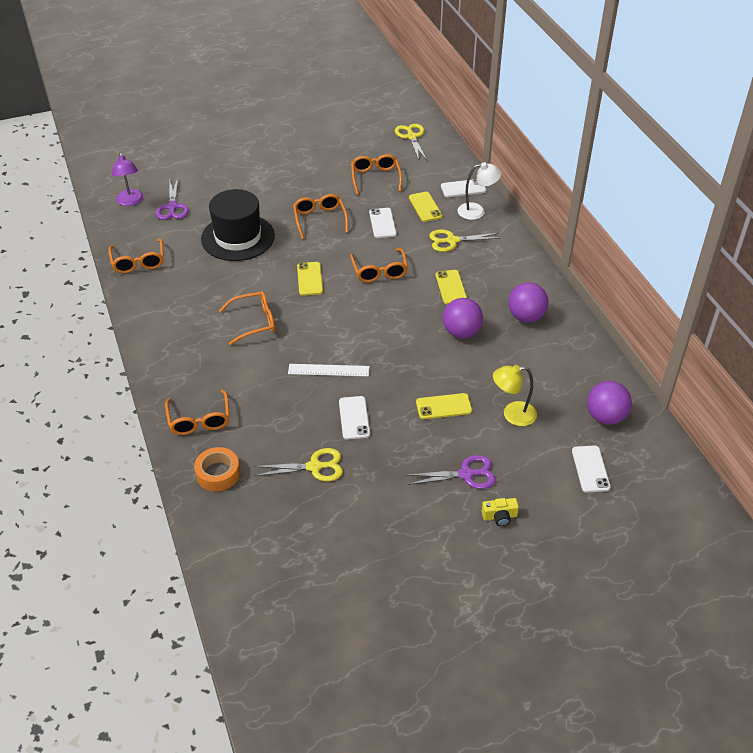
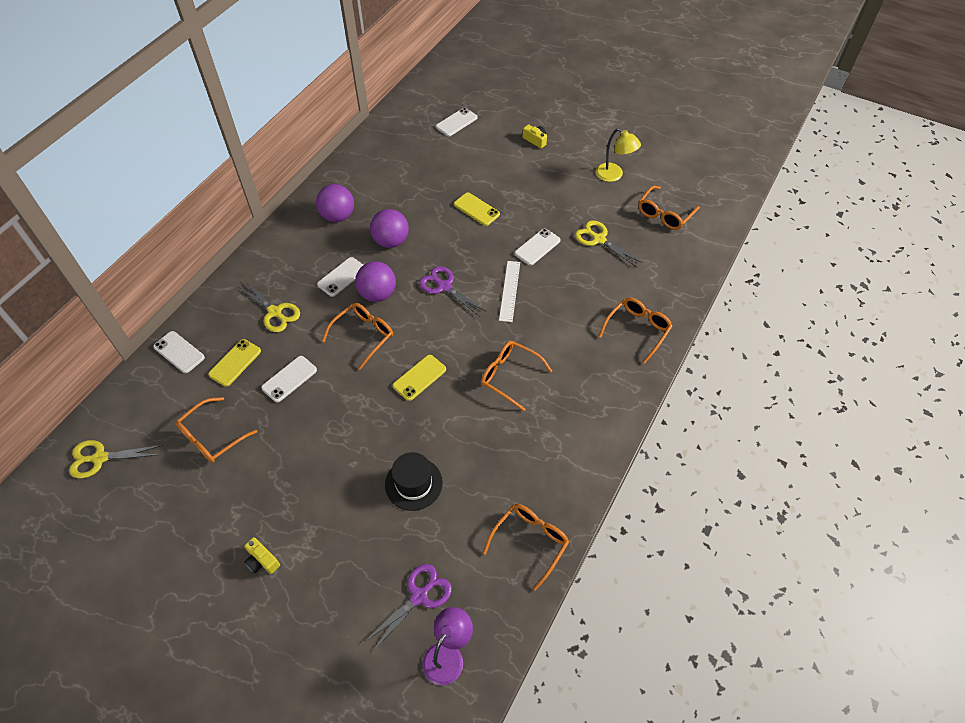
camera: 130 degrees left, 10 degrees up
orange tape [194,447,240,491] -> none
black hat [201,189,275,261] -> black hat [385,452,443,511], size x0.61
white ruler [288,364,370,377] -> white ruler turned 45 degrees clockwise [499,261,520,322]
orange glasses [293,194,348,239] -> orange glasses moved to [638,186,700,230]
yellow scissors [395,124,427,160] -> yellow scissors turned 45 degrees clockwise [69,440,163,478]
purple scissors [407,455,496,489] -> purple scissors moved to [419,266,487,317]
yellow phone [436,270,467,304] -> white phone [317,257,363,297]
white lamp [458,162,502,220] -> none
yellow lamp [493,365,537,426] -> yellow lamp moved to [596,128,641,182]
purple ball [587,381,632,425] -> purple ball moved to [355,261,396,302]
none -> yellow camera [244,537,280,574]

